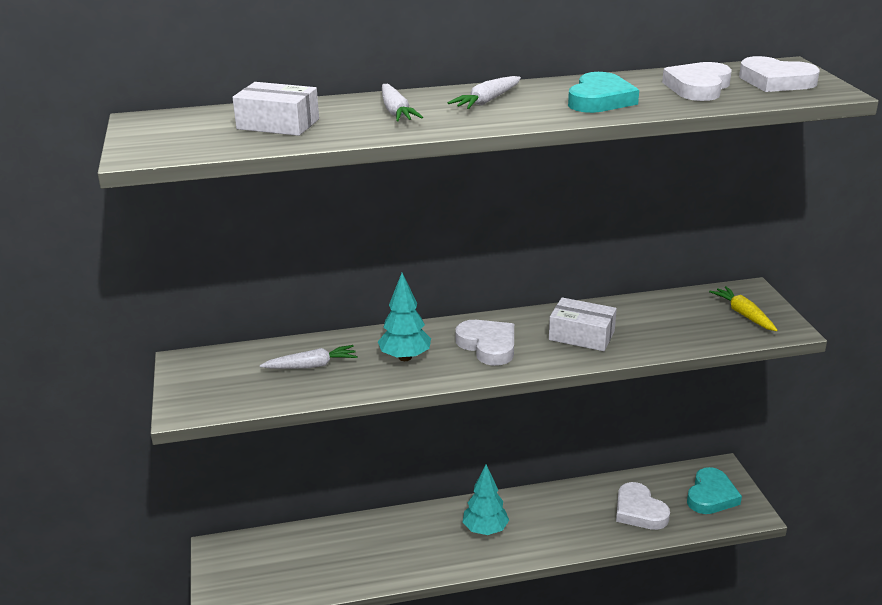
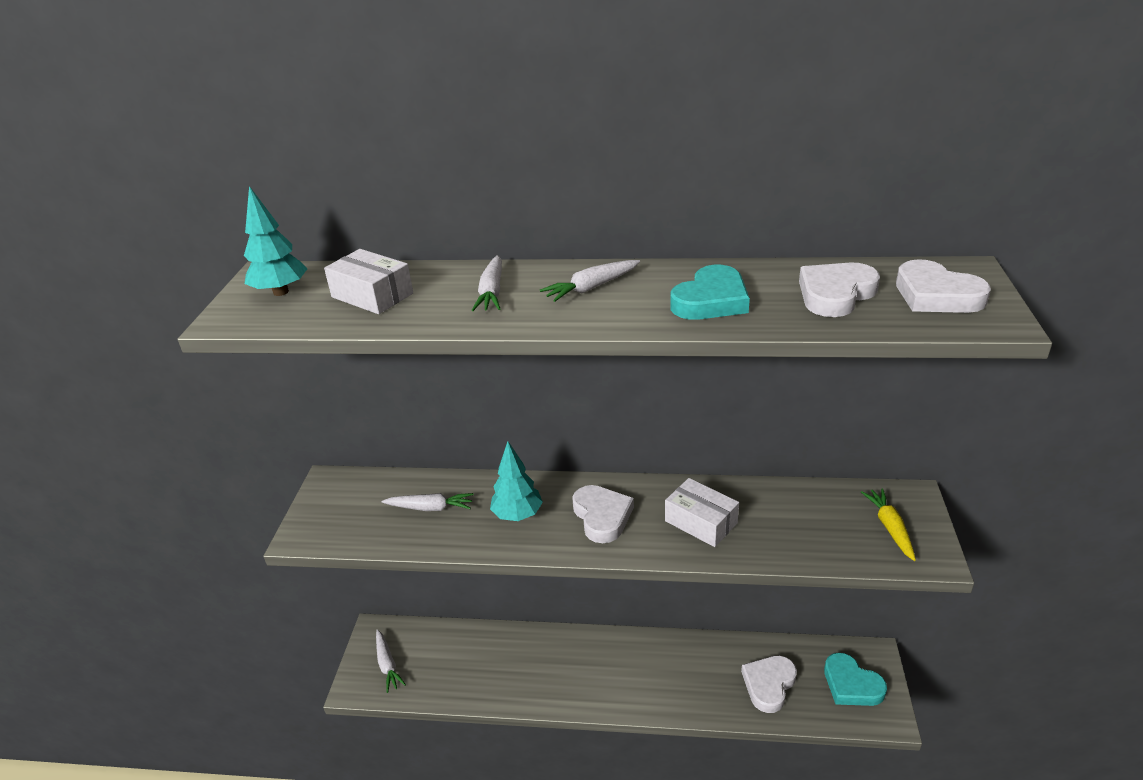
camera: 20 degrees right, 5 degrees up
turquoise tree [463,464,509,535] -> turquoise tree moved to [244,186,307,296]
white heart [616,482,670,530] -> white heart turned 45 degrees clockwise [741,655,797,713]
turquoise heart [687,467,742,514] -> turquoise heart turned 90 degrees clockwise [824,653,887,706]
none -> white carrot [376,629,406,693]

